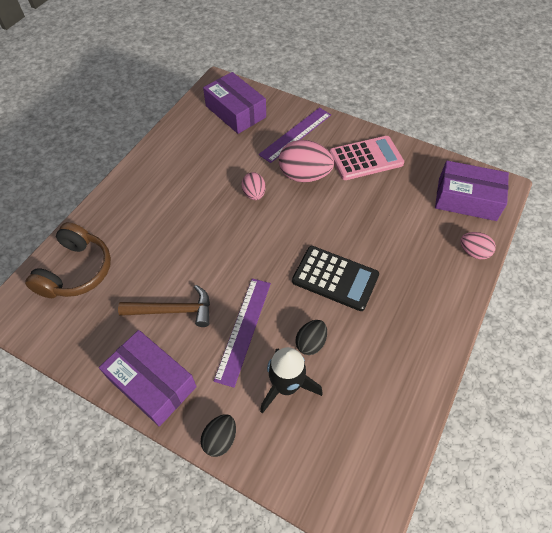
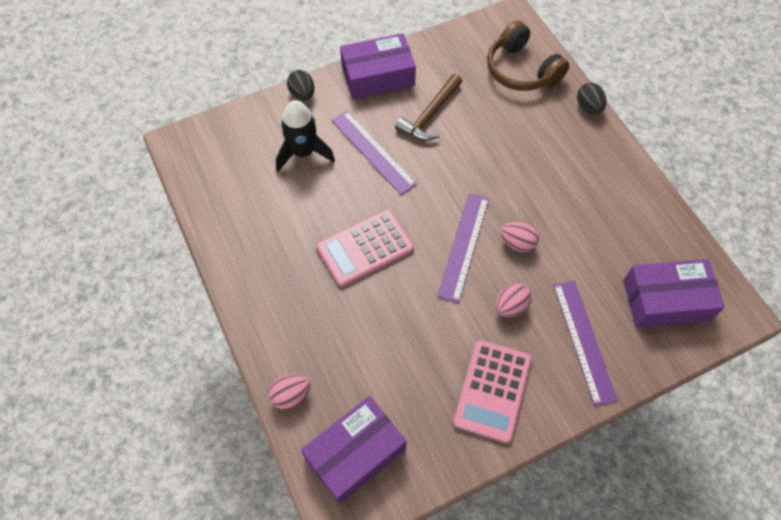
camera: 125 degrees right, 5 degrees up
pink egg [279,140,334,182] -> pink egg [495,283,532,317], size x0.57
black calculator [292,246,379,311] -> pink calculator [317,209,414,287]
black egg [295,320,327,355] -> black egg moved to [577,83,607,114]
none -> purple ruler [437,193,489,303]

